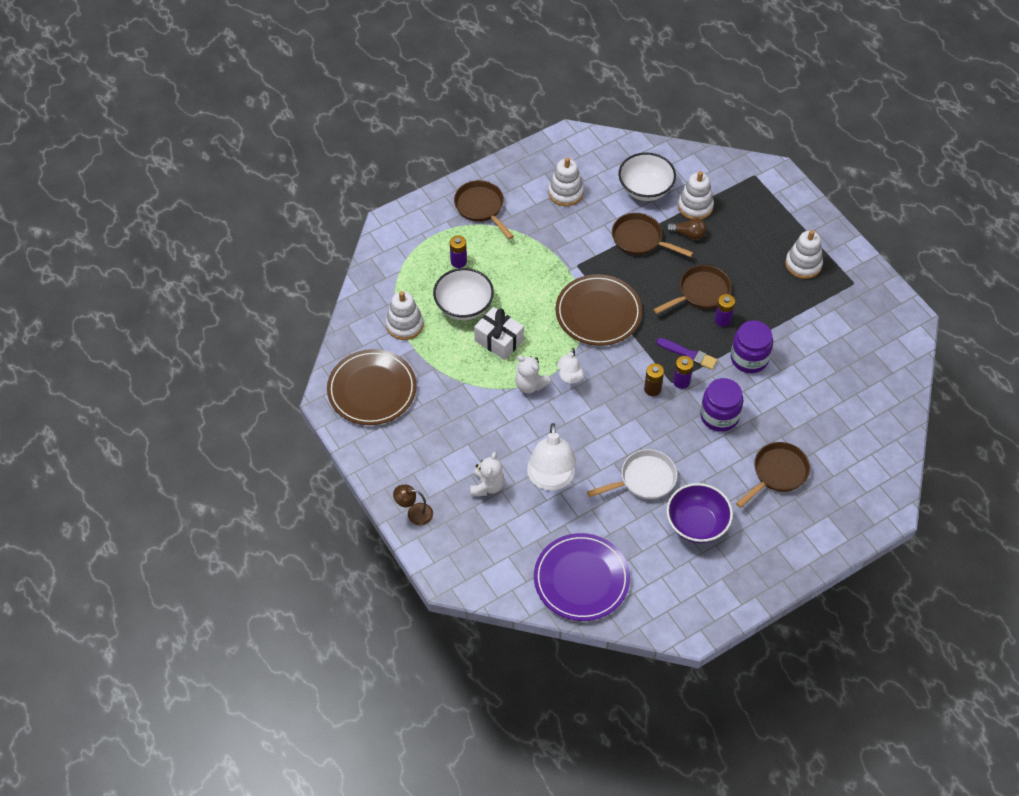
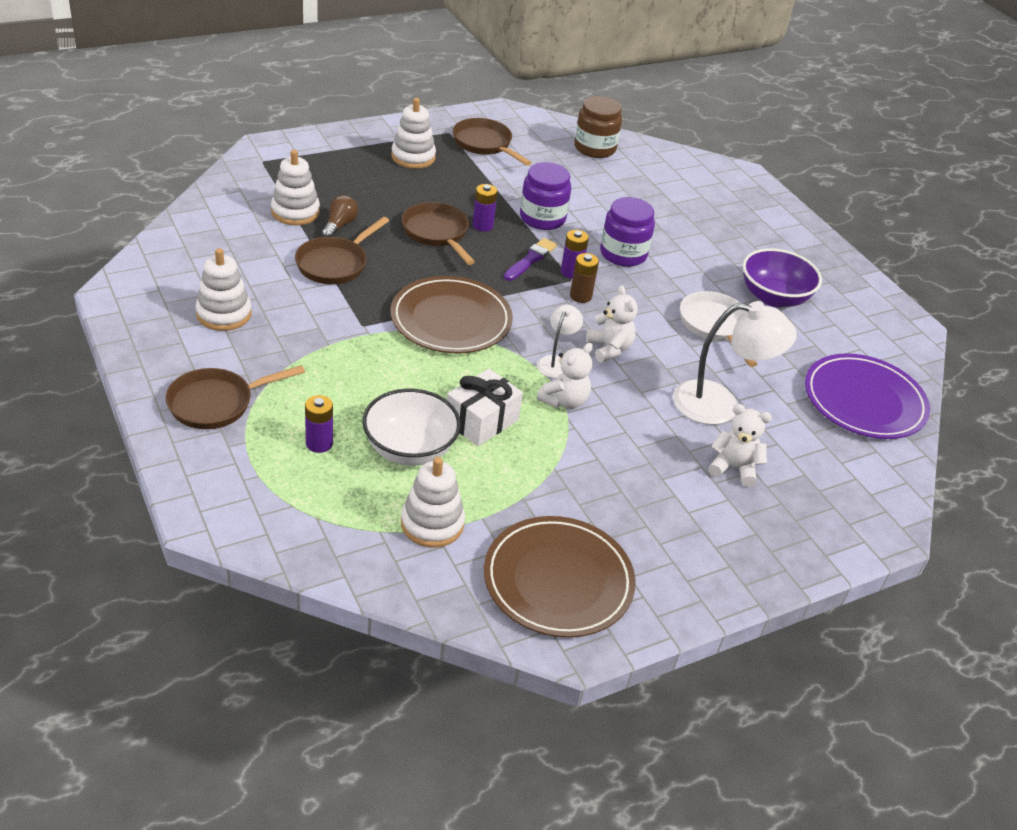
camera: 90 degrees left, 15 degrees down
brown lamp [393,485,433,525] -> none
white lamp [557,348,584,384] -> white lamp turned 90 degrees counterclockwise [537,305,583,378]
white bowl [618,152,676,201] -> none
brown pan [736,442,810,508] -> brown pan moved to [453,118,532,166]
none -> brown jar [574,96,622,158]
none -> white teddy bear [586,285,638,362]

